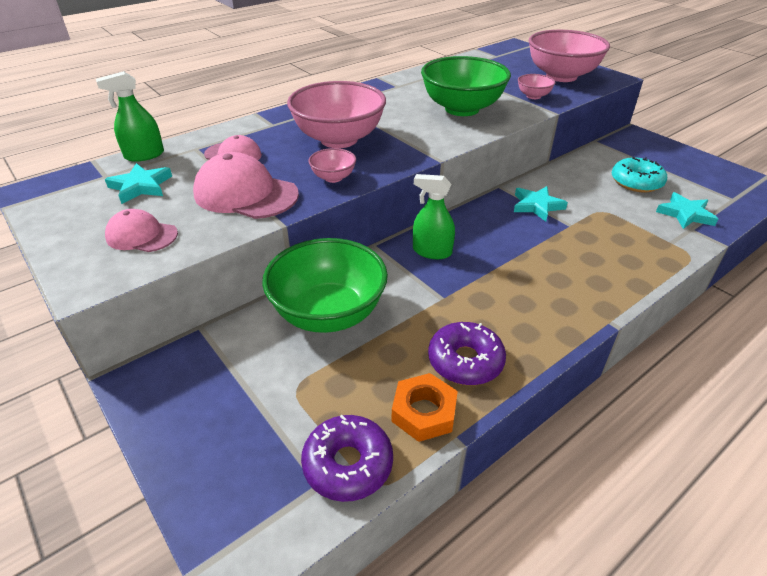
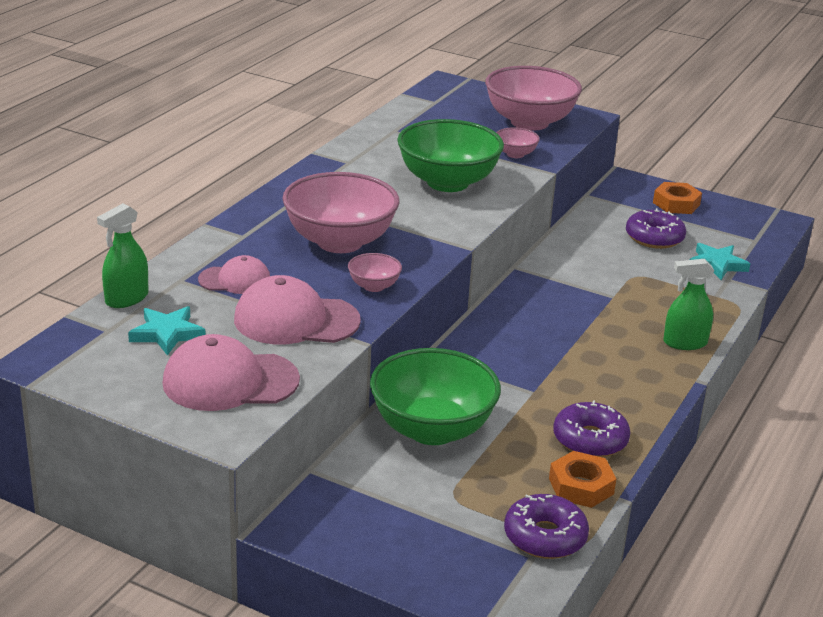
camera: 25 degrees left, 10 degrees down
pink cap [105,209,178,252] -> pink cap [163,334,300,411], size x1.67
green spray bottle [413,174,455,259] -> green spray bottle moved to [663,259,714,350]
turquoise star [514,186,568,222] -> none
turquoise donut [611,157,667,192] -> purple donut [626,208,686,249]
none -> orange nut [653,182,702,214]

